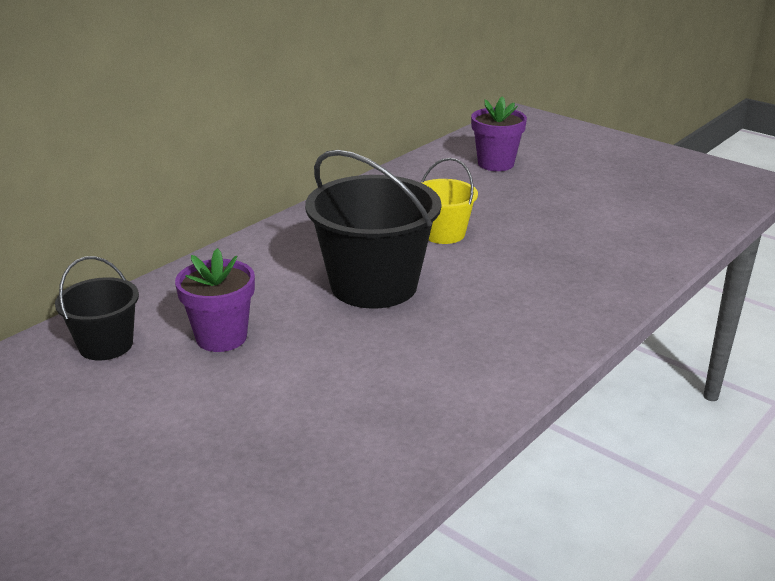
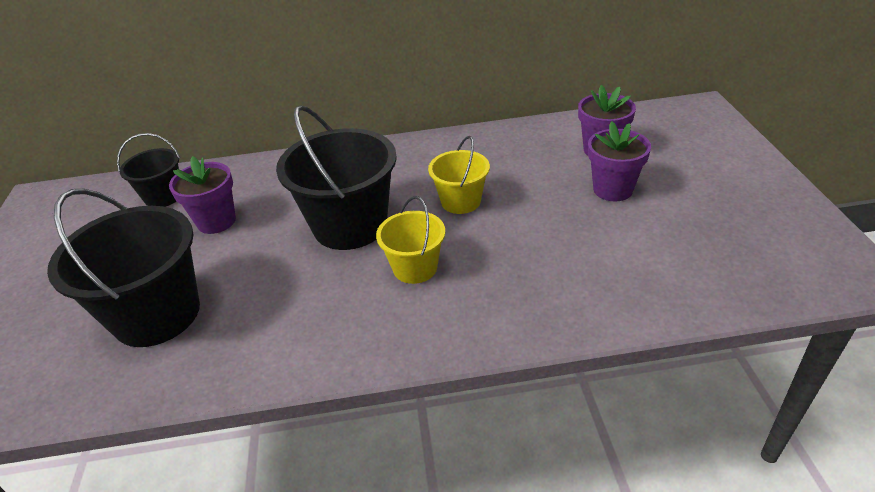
camera: 45 degrees right, 10 degrees up
none -> black bucket [47,189,200,347]
none -> yellow bucket [376,196,445,284]
none -> purple flower pot [588,121,651,201]

